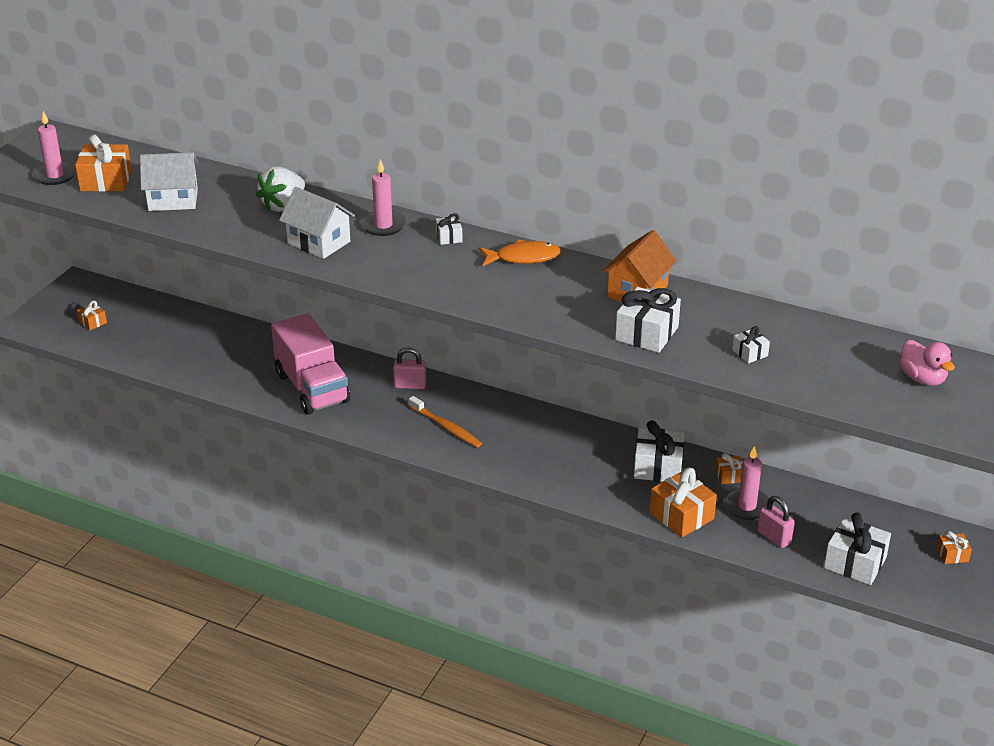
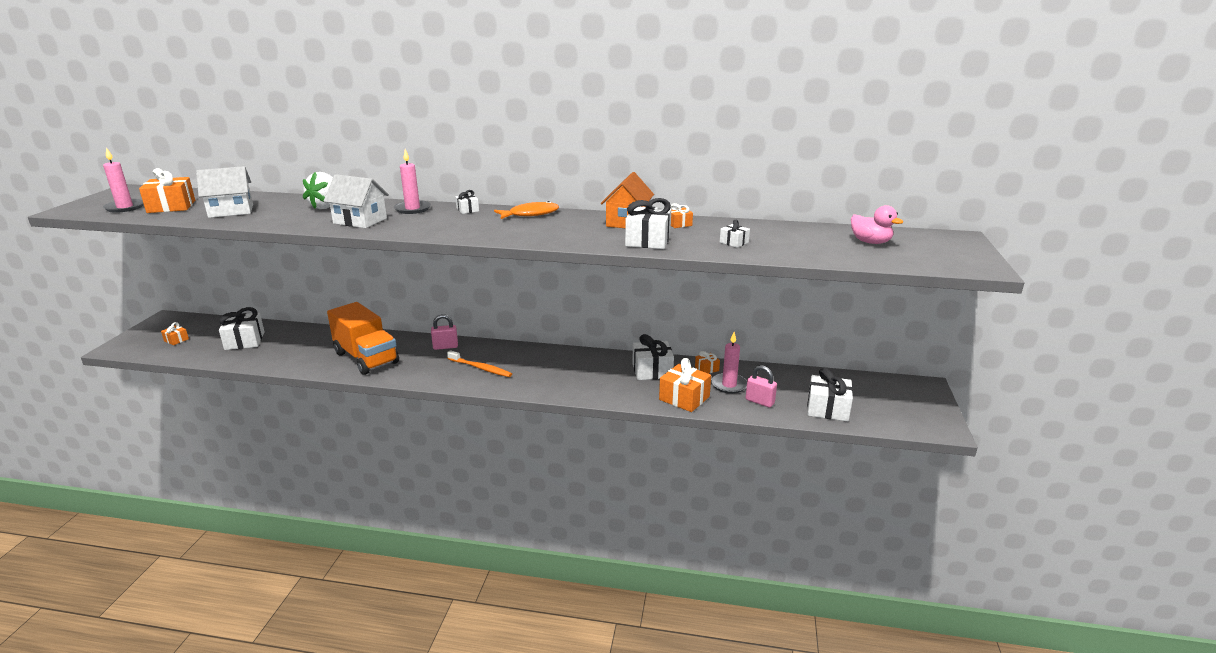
camera: 15 degrees left, 10 degrees down
pink truck [271,313,350,415] -> orange truck [327,302,399,375]
orange gift [937,531,972,564] -> orange gift moved to [670,203,693,228]
none -> white gift [219,307,265,350]

